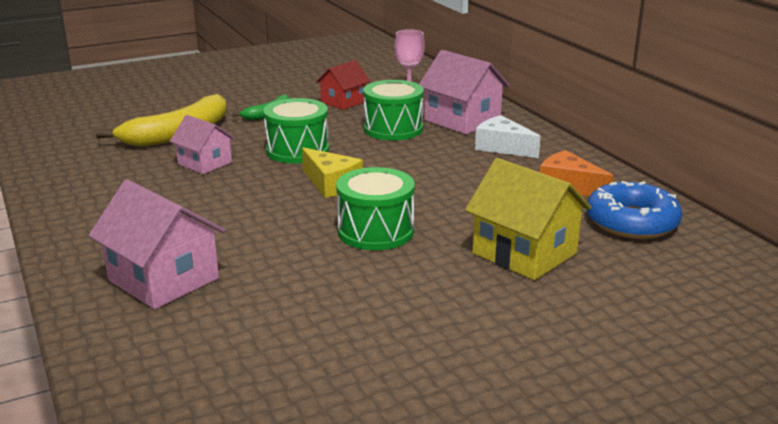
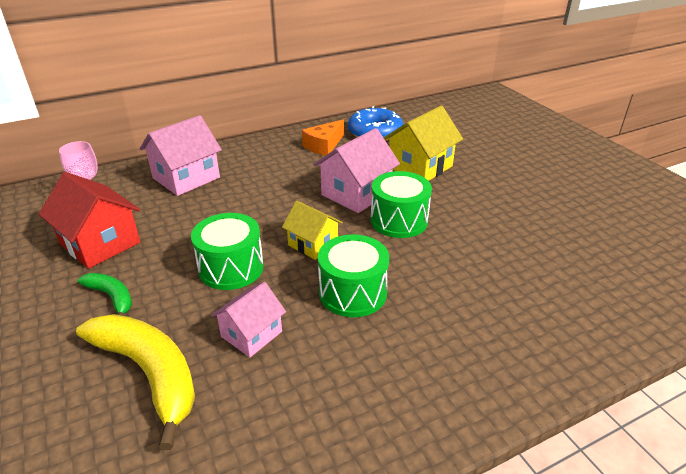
camera: 90 degrees left, 10 degrees up
pink house [88,180,226,309] -> pink house moved to [314,128,400,213]
yellow cheese [302,147,363,198] -> yellow house [282,201,343,260]
red house [316,60,370,110] -> red house [39,172,140,269], size x1.60
green drum [363,80,424,140] -> green drum moved to [318,234,389,317]
white cheese [475,115,541,158] -> none

